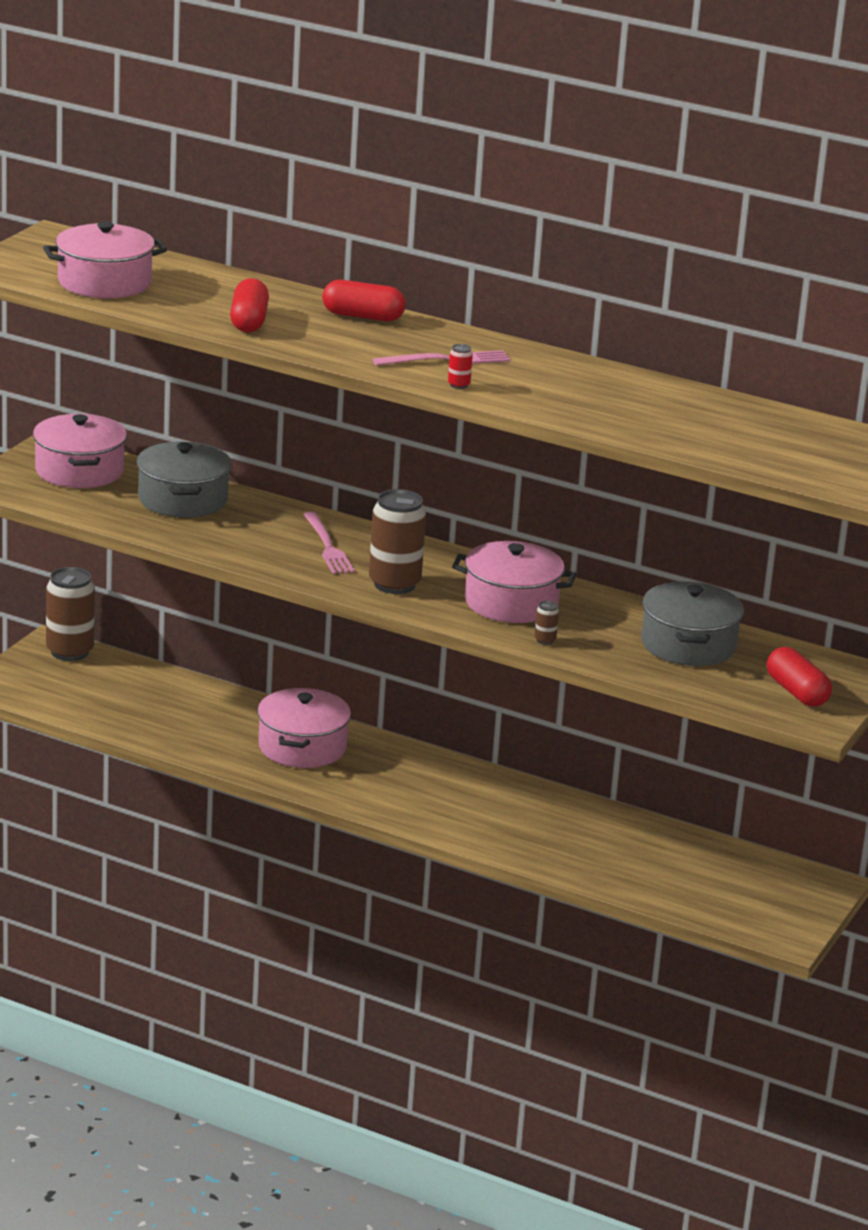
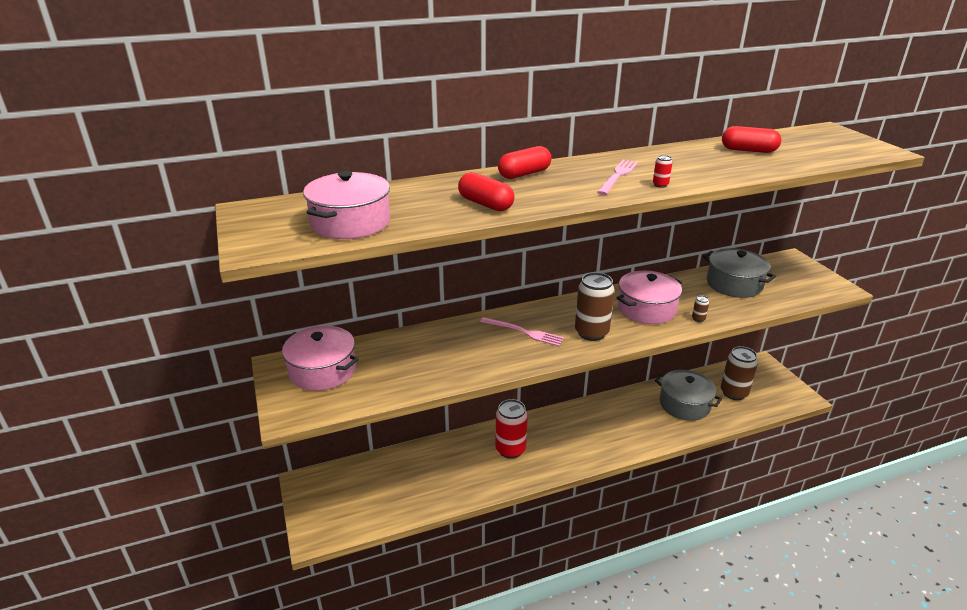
camera: 45 degrees left, 5 degrees up
brown can [46,567,95,661] -> brown can moved to [721,346,758,400]
grey pot [136,441,232,518] -> grey pot moved to [655,370,722,421]
pink pot [257,688,351,768] -> red can [495,399,528,459]
red capsule [767,647,832,707] -> red capsule moved to [722,126,781,153]

